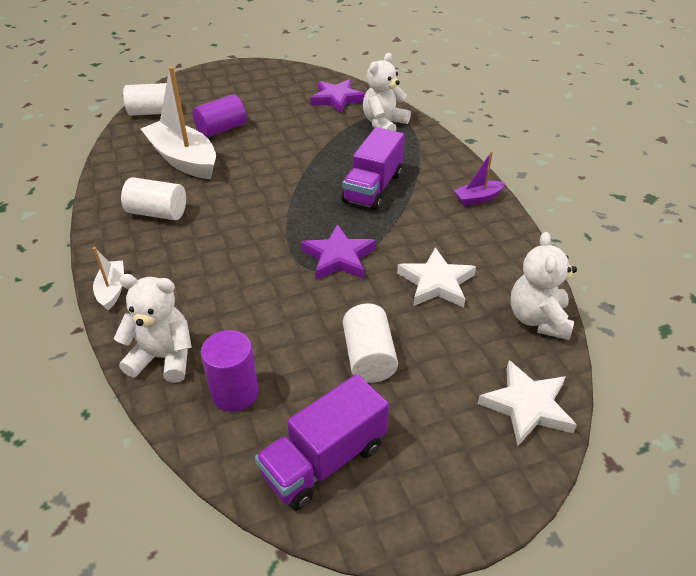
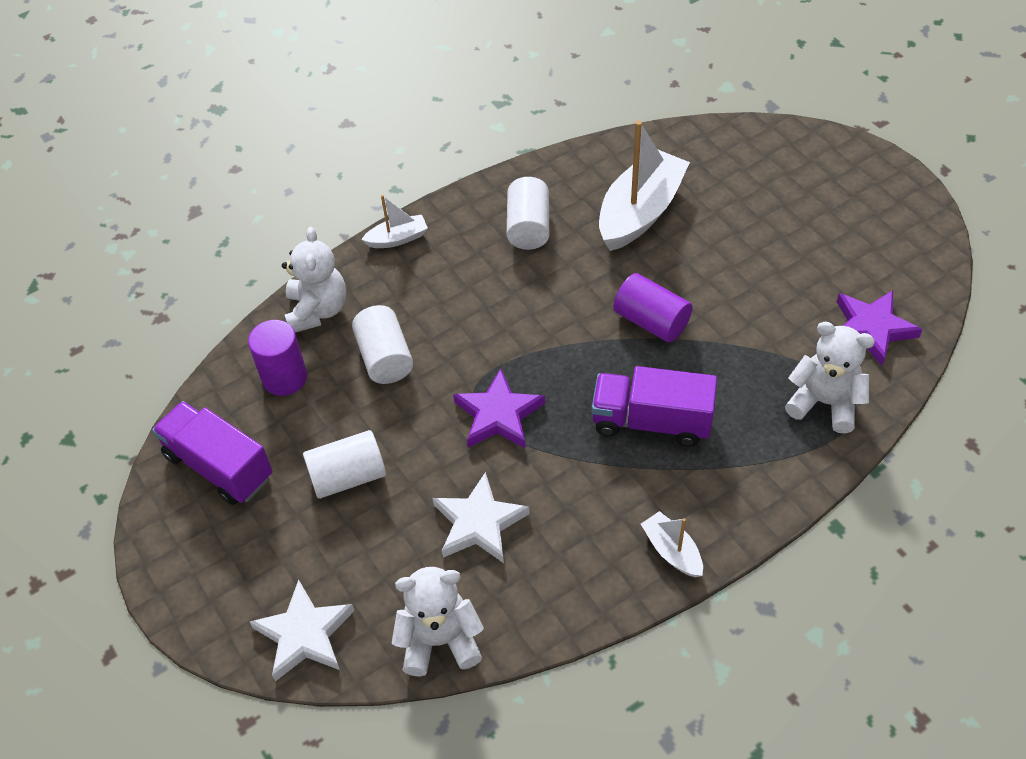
camera: 80 degrees right, 10 degrees up
white cylinder [123,83,167,116] -> white cylinder moved to [352,305,413,384]
purple cylinder [192,94,246,137] -> purple cylinder moved to [613,273,693,343]
purple boat [454,151,505,206] -> white boat [641,511,703,577]

